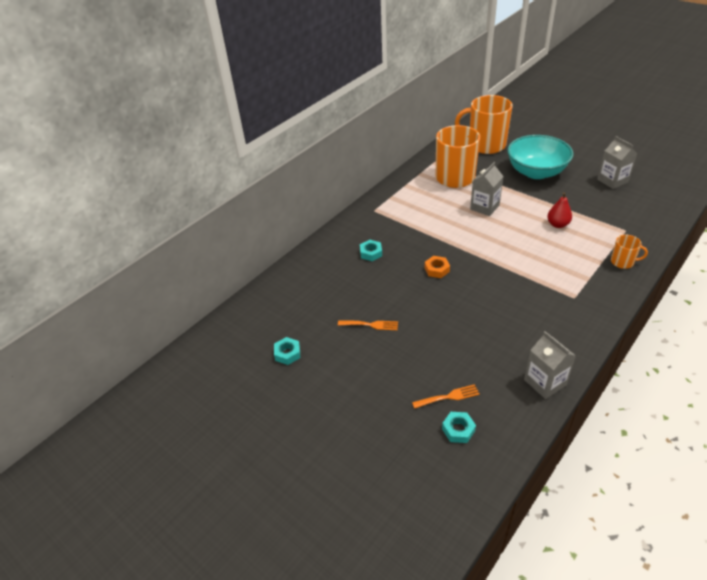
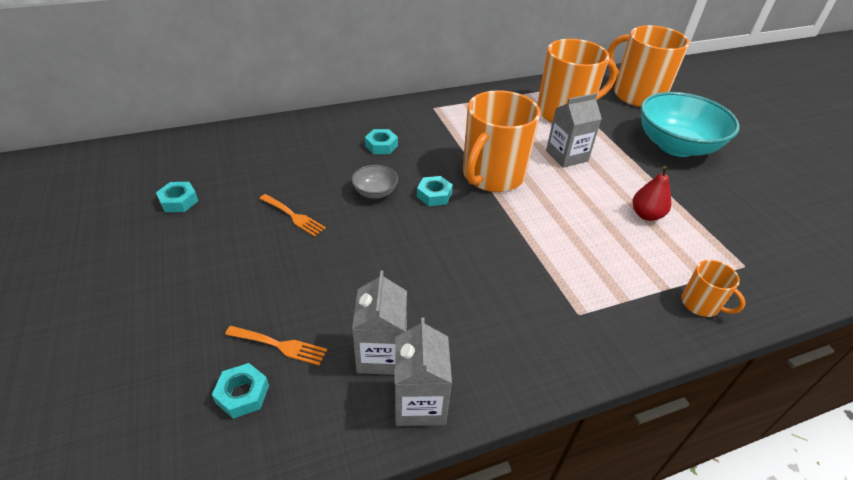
camera: 25 degrees right, 0 degrees up
orange nut [425,256,450,278] -> turquoise nut [417,176,453,206]
grey carton [597,136,637,189] -> grey carton moved to [352,270,407,375]
none -> grey bowl [352,165,398,199]
none -> orange mug [463,90,541,192]

